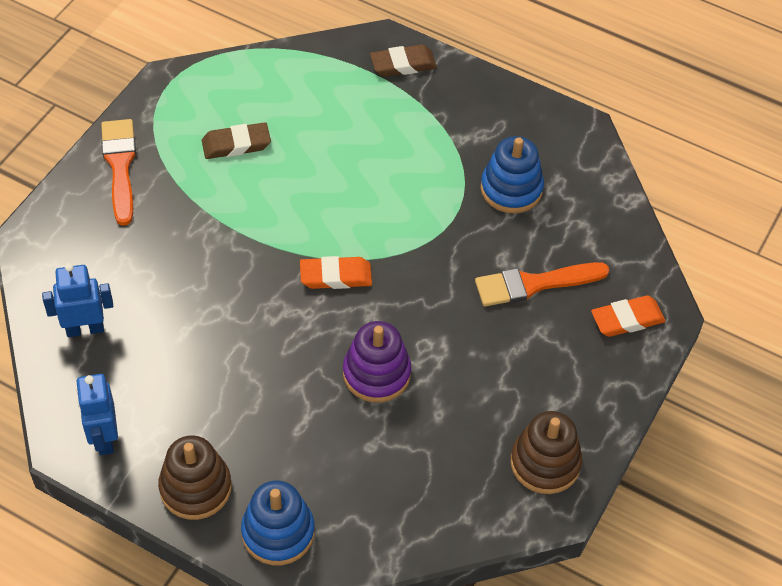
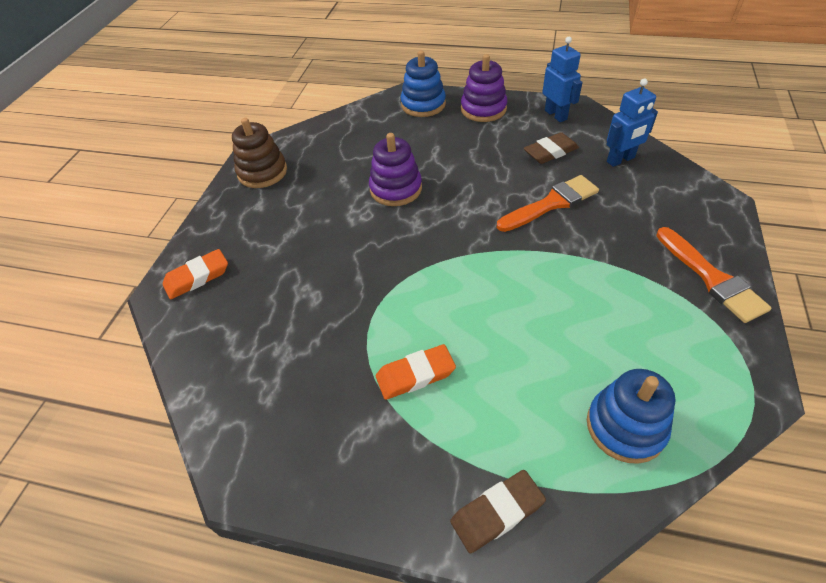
camera: 170 degrees right, 5 degrees down
brown stacking toy [158,435,232,520] -> purple stacking toy [461,54,507,122]
brown eraser [202,122,271,159] -> brown eraser moved to [524,132,579,164]
orange eraser [300,256,372,289] -> orange eraser moved to [376,344,456,400]
orange brush [475,262,609,307] -> orange brush moved to [497,175,599,232]
blue stacking toy [481,136,544,214] -> blue stacking toy moved to [587,369,675,464]

